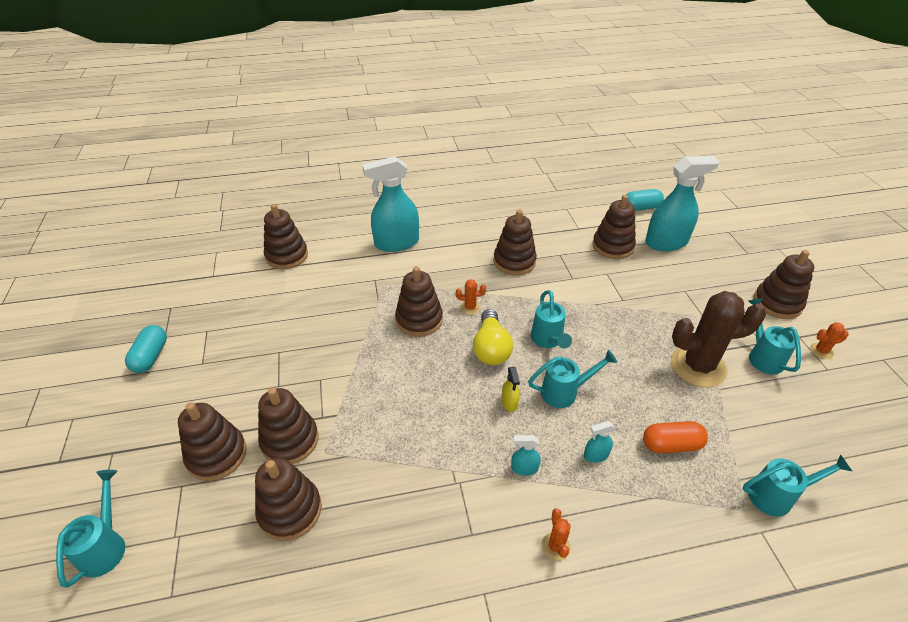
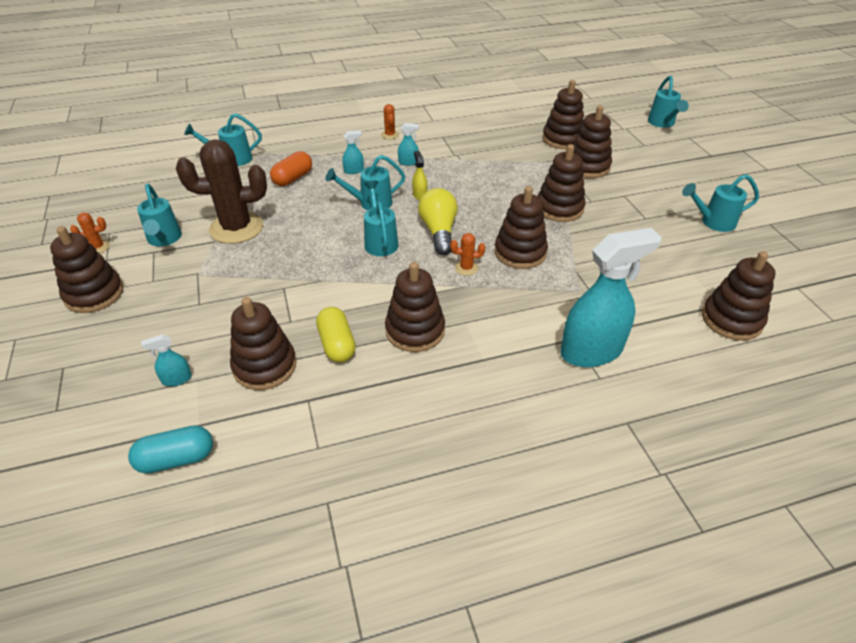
camera: 175 degrees right, 0 degrees up
turquoise capsule [125,325,167,373] -> none
brown stacking toy [178,402,246,481] -> brown stacking toy moved to [537,144,586,222]
orange capsule [643,421,708,453] -> orange capsule turned 45 degrees counterclockwise [270,151,312,186]
turquoise spray bottle [645,156,720,251] -> turquoise spray bottle [141,334,192,386], size x0.41
none -> yellow capsule [316,307,356,362]
none -> turquoise watering can [682,174,759,232]

